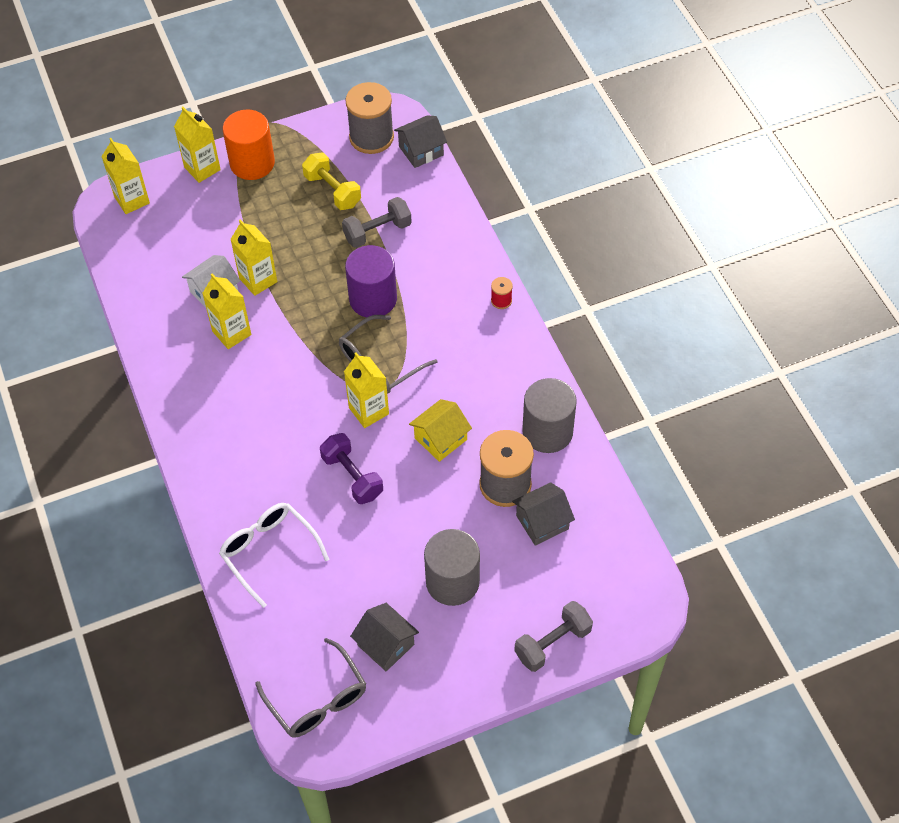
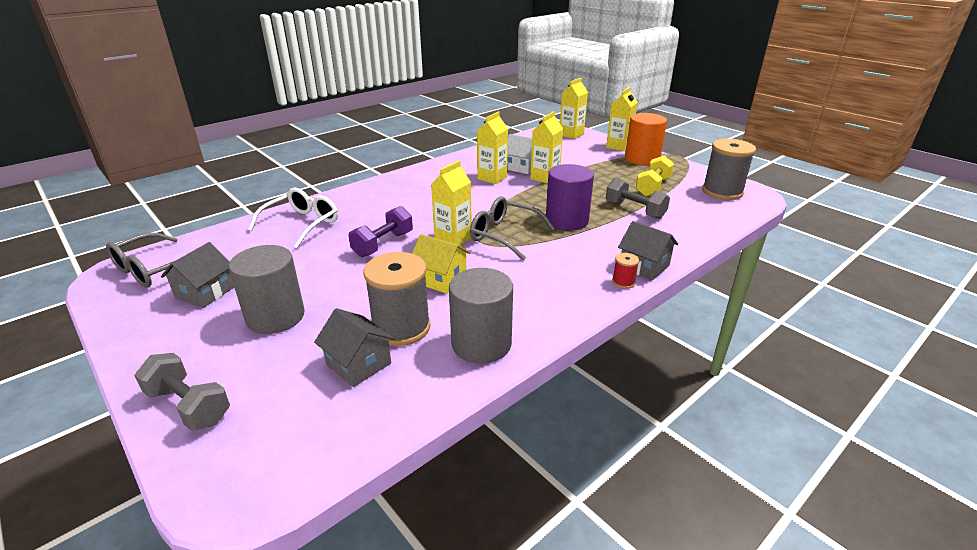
camera: 70 degrees right, 25 degrees down
grey house [394,115,447,168] -> grey house moved to [618,221,678,280]

